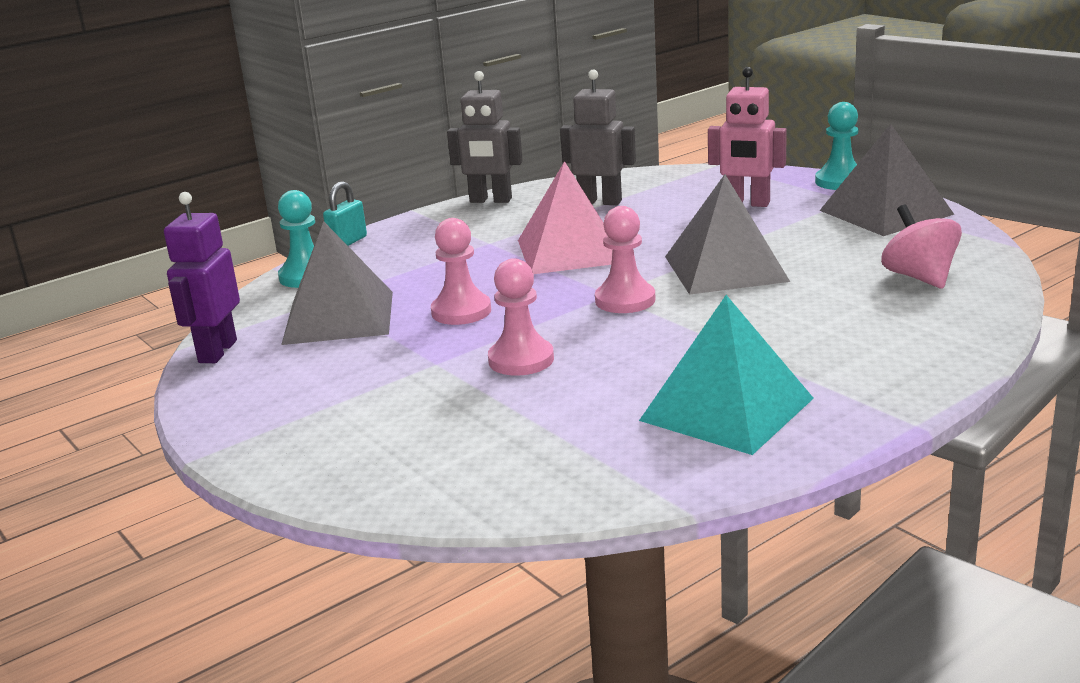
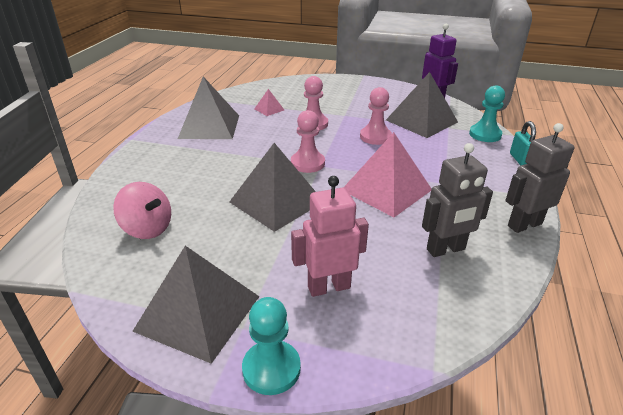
camera: 140 degrees right, 10 degrees up
turquoise pyramid [639,295,814,455] -> grey pyramid [178,76,239,139]
none -> pink pyramid [254,89,284,116]

